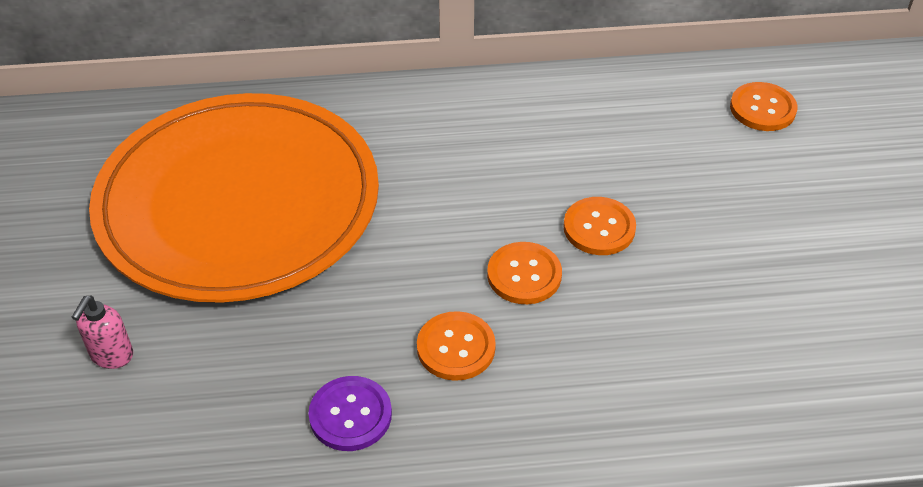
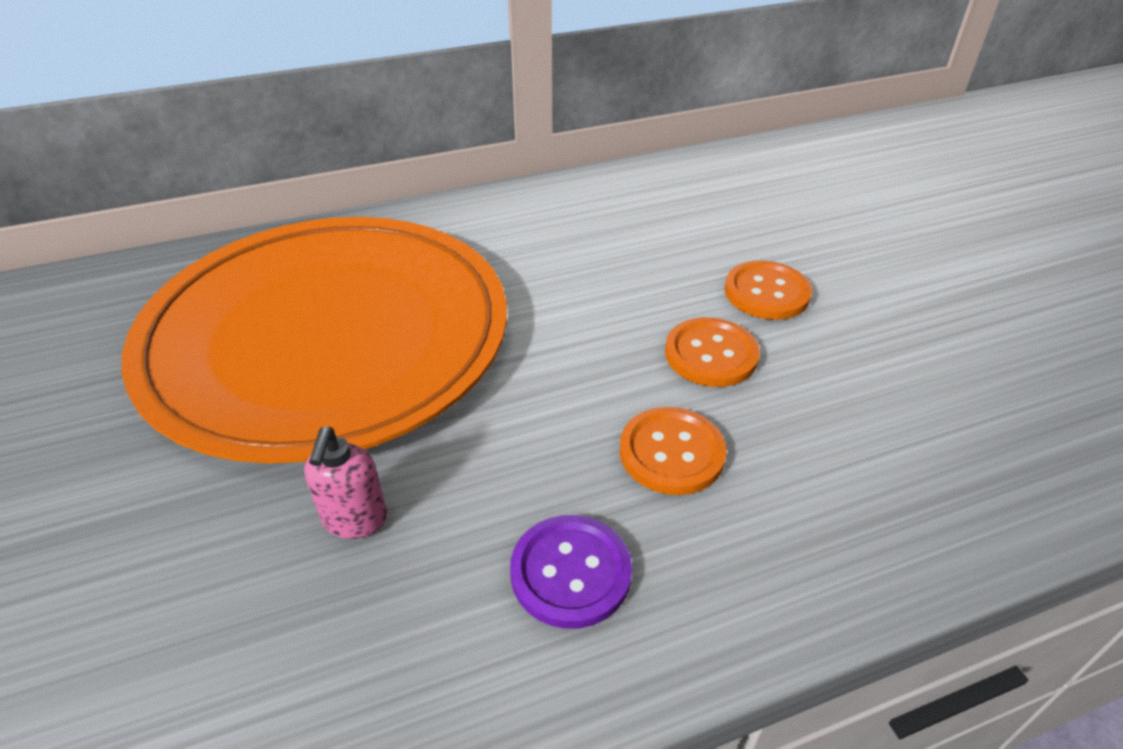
camera: 15 degrees left, 5 degrees down
pink soap dispenser [72,296,133,369] -> pink soap dispenser moved to [304,427,387,539]
orange button [730,82,797,131] -> none

